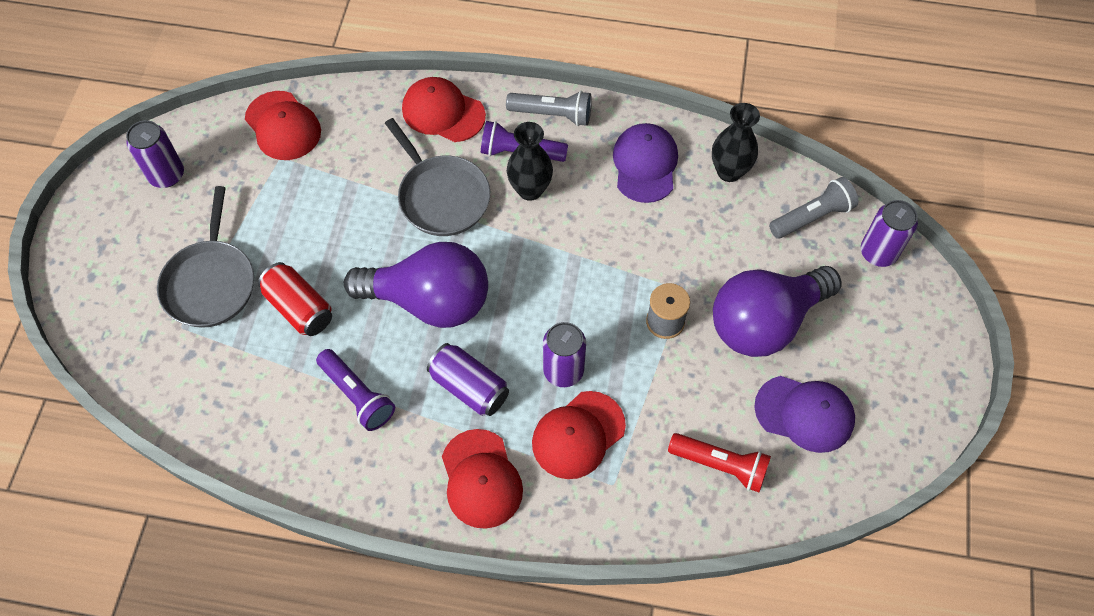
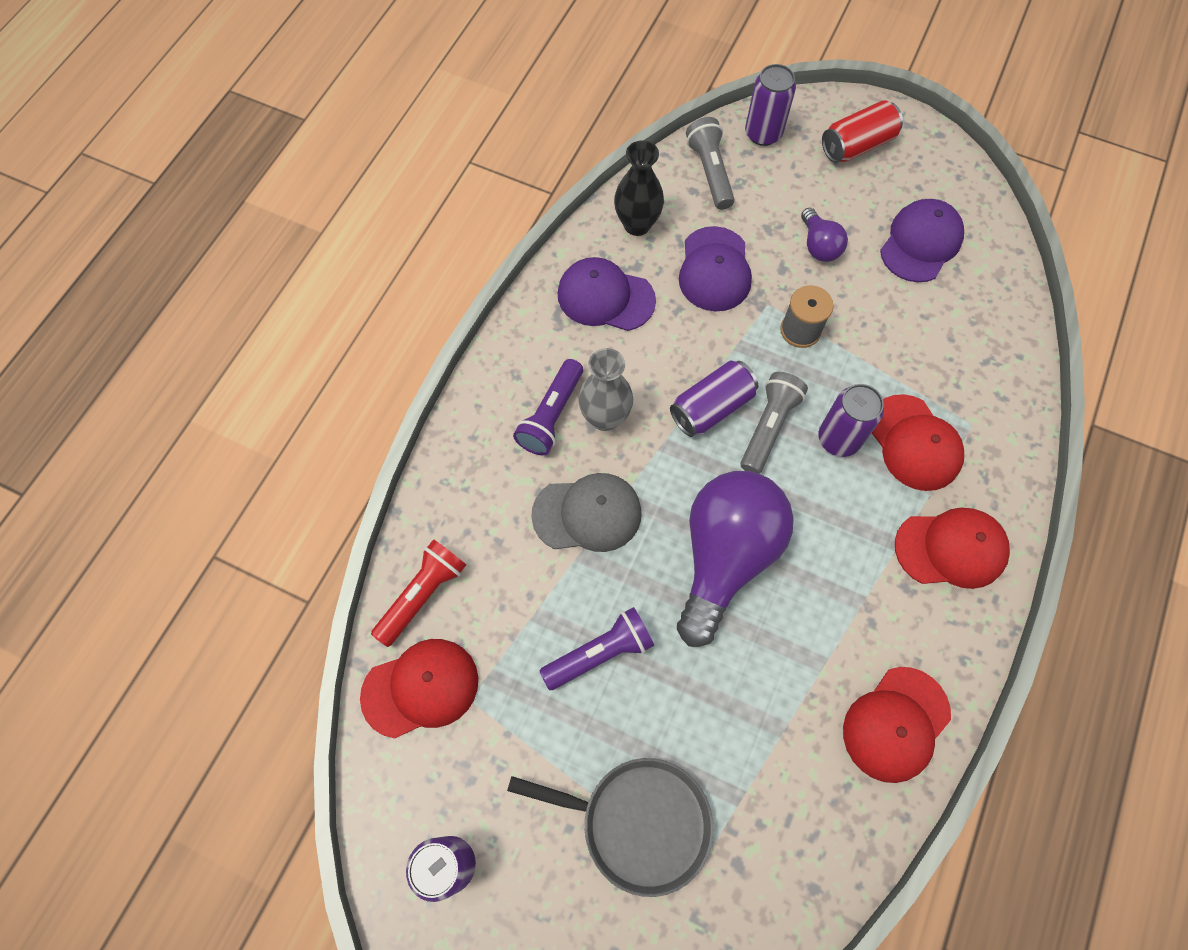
camera: 75 degrees left, 5 degrees up
red can [258,262,332,336] -> red can moved to [822,100,903,163]
purple flashlight [316,349,395,431] -> purple flashlight moved to [540,607,654,690]
grey pan [385,118,490,236] -> grey cap [531,473,642,552]
red cap [402,77,486,142] -> red cap moved to [843,667,951,783]
purple can [427,343,509,416] -> purple can moved to [670,360,758,437]
grey flashlight [506,91,592,126] -> grey flashlight moved to [740,372,808,474]
black vase [507,122,553,201] -> grey vase [578,348,633,431]
red flashlight [668,433,771,492] -> red flashlight moved to [371,539,466,647]
purple light bulb [713,266,842,357] -> purple light bulb [801,208,848,262], size x0.46
none -> purple cap [679,226,752,311]

